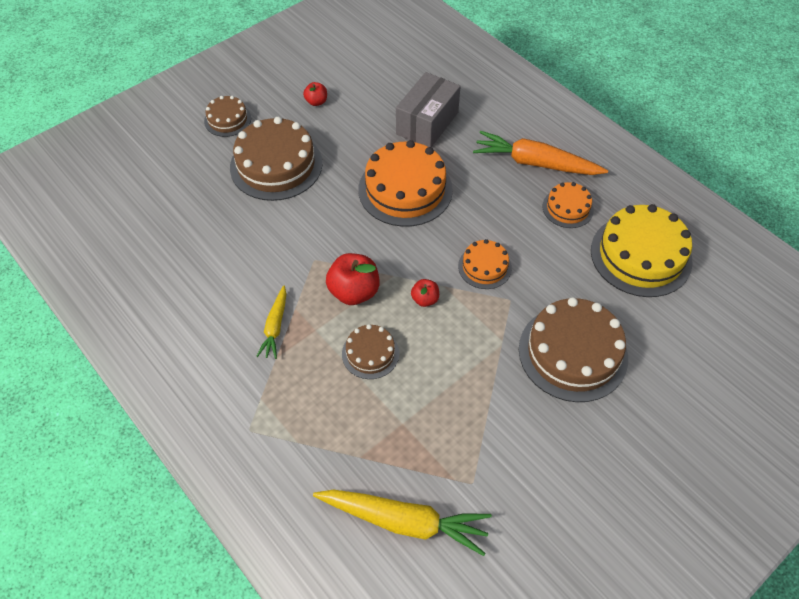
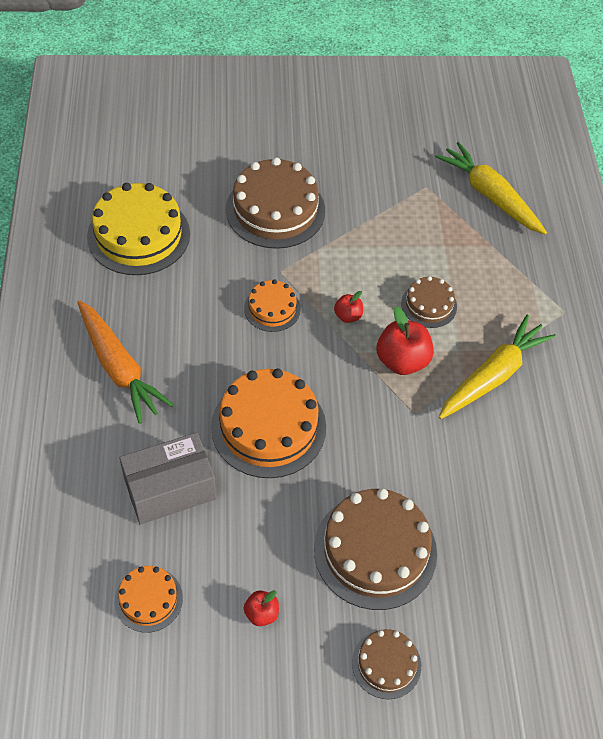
camera: 145 degrees left, 0 degrees up
yellow carrot [256,285,287,359] -> yellow carrot [439,315,556,419], size x1.80
orange cake [543,182,594,228] -> orange cake moved to [115,566,183,633]

